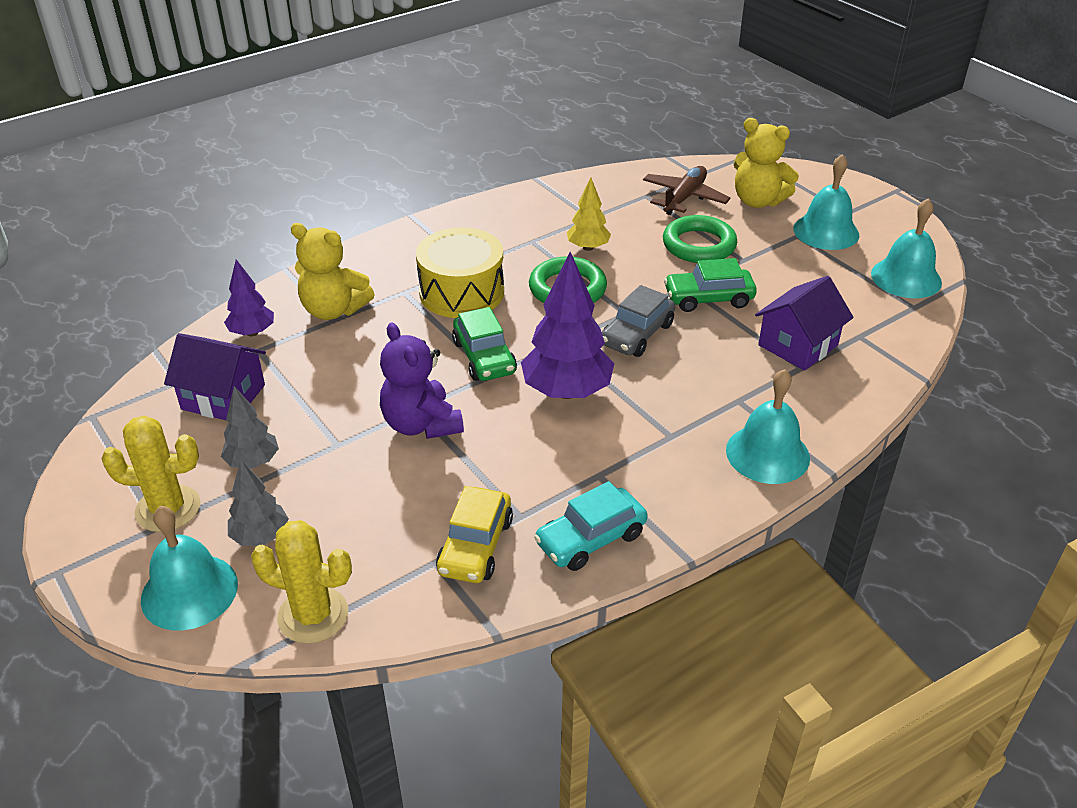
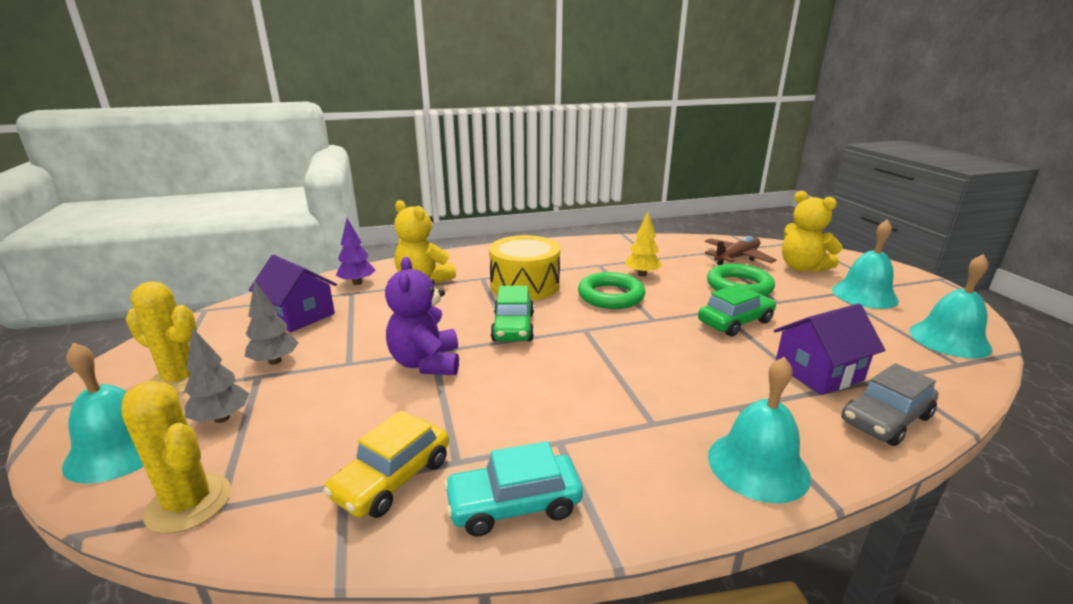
camera: 20 degrees right, 15 degrees down
purple tree [521,252,614,399] -> none
grey car [602,285,675,357] -> grey car moved to [842,363,938,446]
green car [664,258,757,312] -> green car turned 135 degrees clockwise [698,284,776,336]

